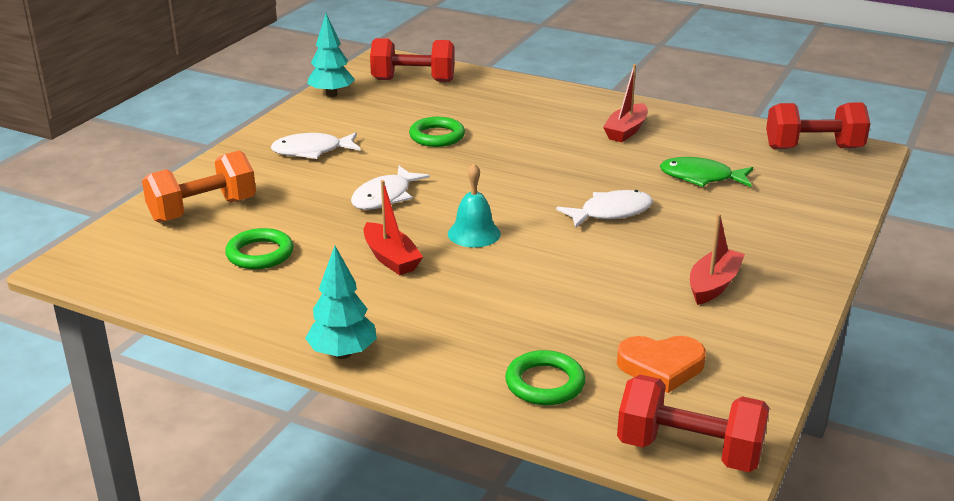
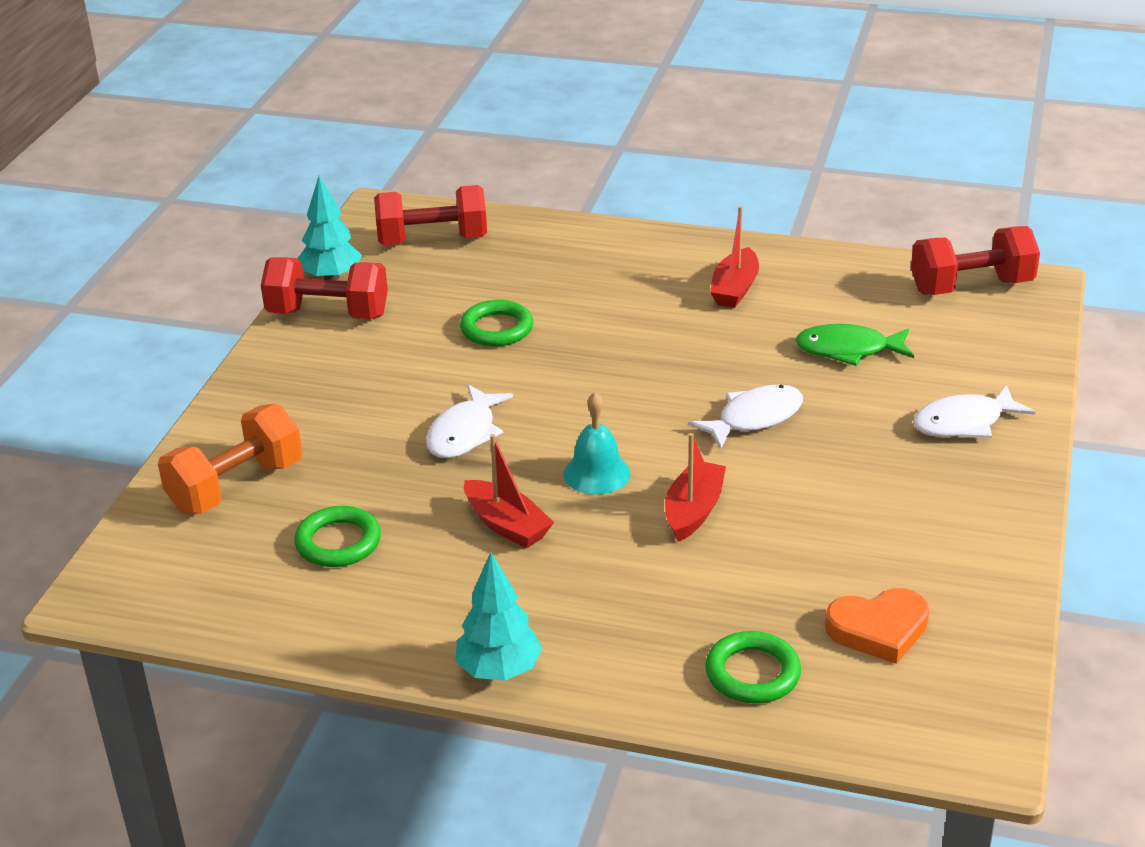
camera: 10 degrees left, 5 degrees up
white fish [270,132,361,159] -> white fish moved to [913,385,1036,438]
red dumbbell [617,375,769,472] -> red dumbbell moved to [261,257,388,319]
red boat [690,213,745,305] -> red boat moved to [665,433,726,541]

